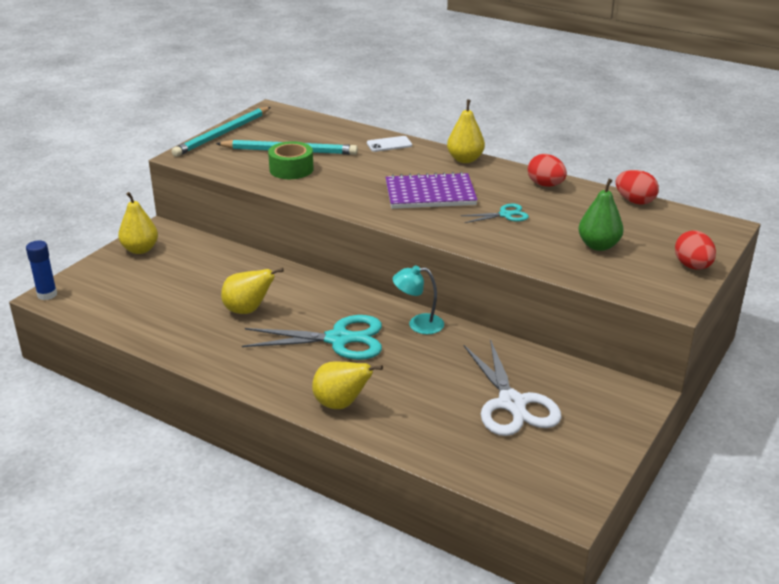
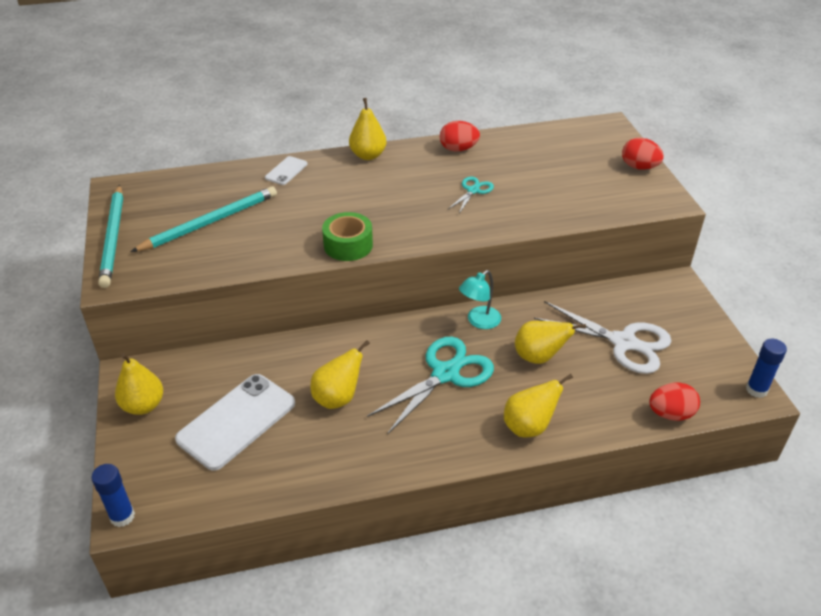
camera: 45 degrees left, 10 degrees up
green tape [268,141,314,179] -> green tape moved to [322,212,373,261]
purple notebook [386,172,478,209] -> none
green pear [578,179,624,251] -> none
red egg [616,170,659,205] -> red egg moved to [649,382,700,421]
none -> white phone [175,374,295,471]
none -> yellow pear [515,321,586,364]
none -> blue glue stick [746,339,787,398]

